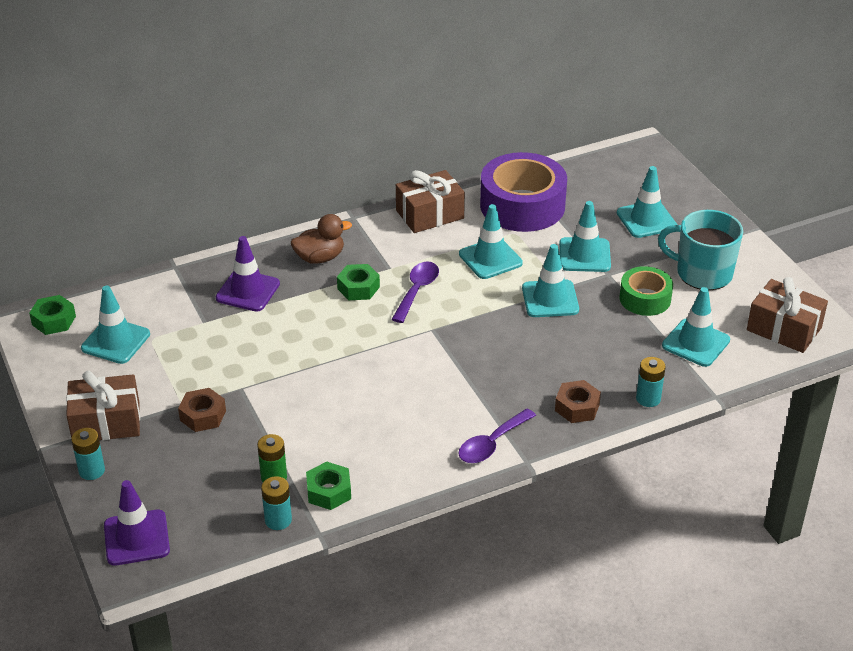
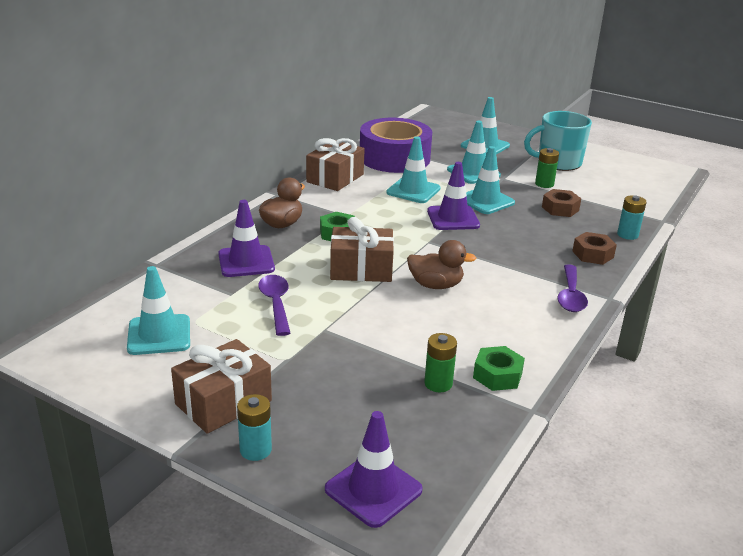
camera: 35 degrees left, 10 degrees down
green nut [29,295,76,335] -> none
brown nut [178,388,226,432] -> brown nut moved to [542,189,581,217]
turquoise battery [261,476,292,530] -> none
purple spoon [391,262,439,323] -> purple spoon moved to [258,275,290,336]
green tape [620,266,673,316] -> green battery [535,148,559,188]
turquoise traffic cone [662,287,730,367] -> none
brown gift [747,277,828,353] -> brown gift moved to [330,217,394,282]
none -> brown duck [407,240,477,289]
none -> purple traffic cone [427,162,480,230]

